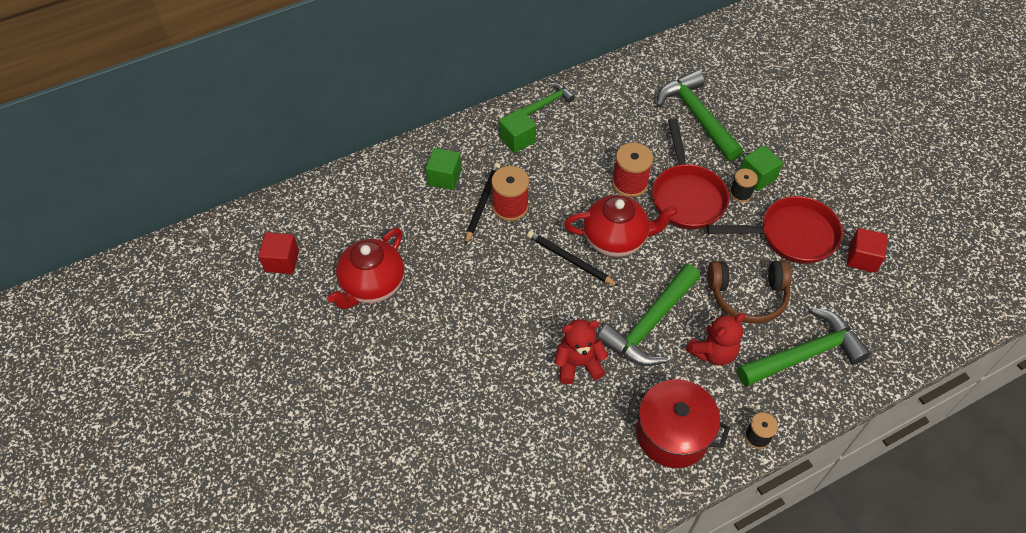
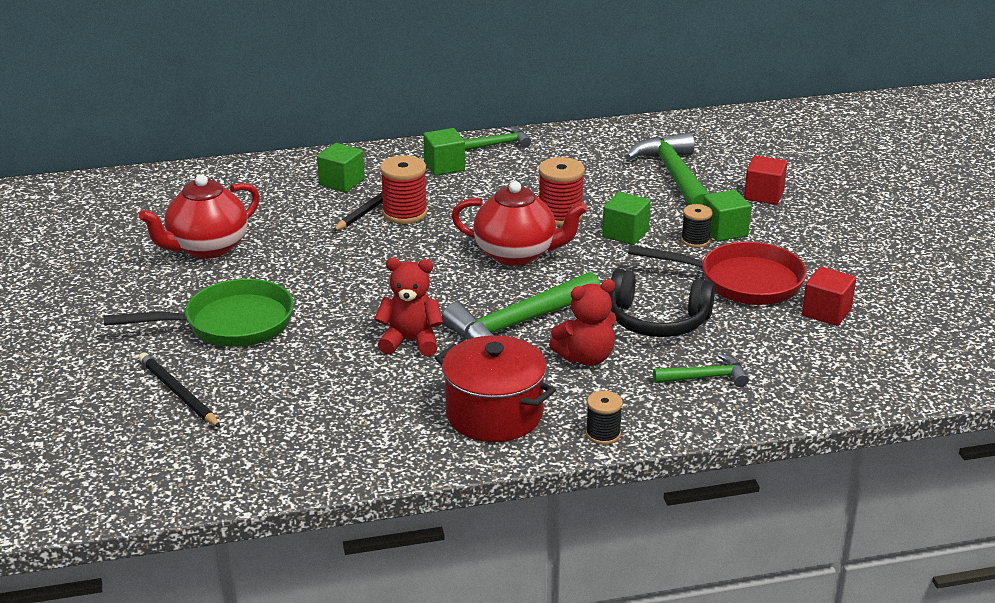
camera: 15 degrees right, 25 degrees down
red cube [258,232,299,274] -> red cube moved to [744,155,787,205]
black pencil [527,231,618,286] -> black pencil moved to [139,352,221,428]
red pan [652,118,729,229] -> green cube [602,192,651,245]
brown headphones [707,261,792,324] -> black headphones [609,269,715,337]
green hammer [737,307,871,387] -> green hammer [653,353,749,387], size x0.53
none -> green pan [103,279,294,347]

